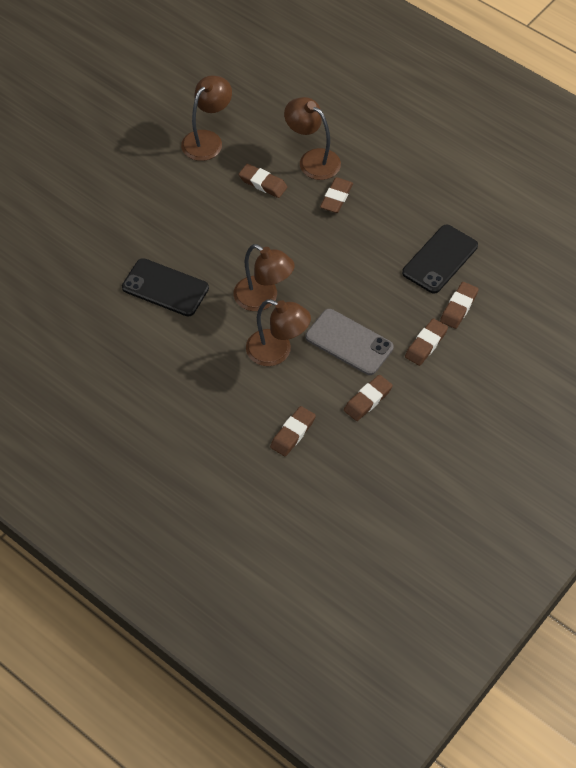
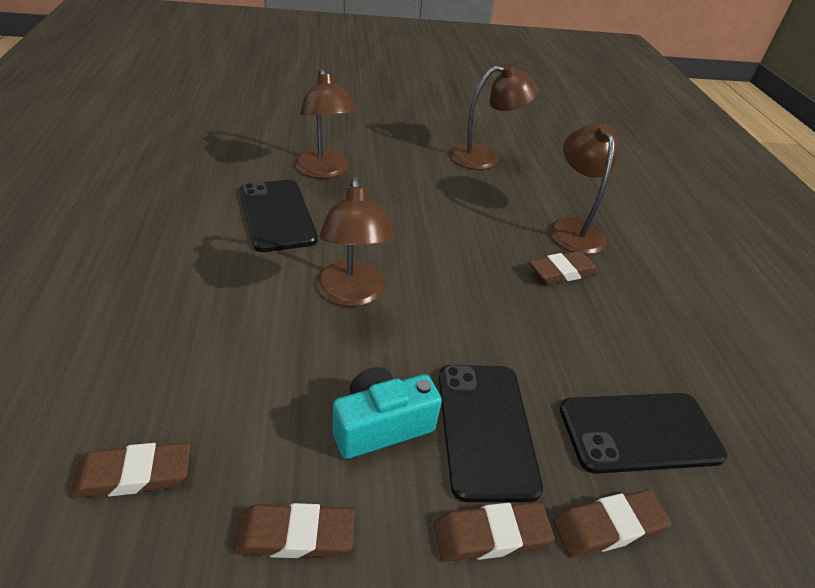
camera: 40 degrees right, 15 degrees down
brown eraser [239,164,287,198] -> none
brown lamp [246,299,311,366] -> brown lamp moved to [295,69,356,179]
grey phone [305,309,394,375] -> turquoise camera [333,367,442,459]
none -> black phone [439,365,543,502]

